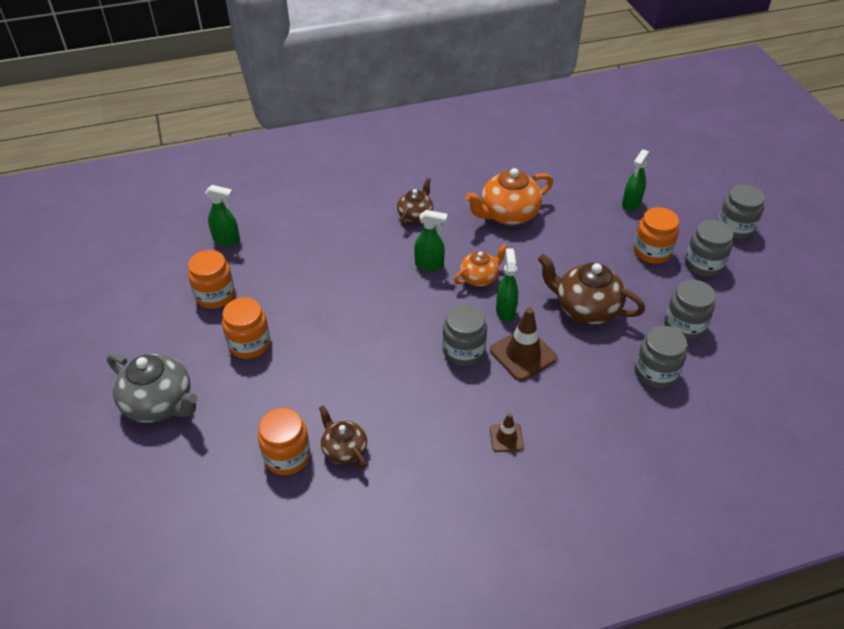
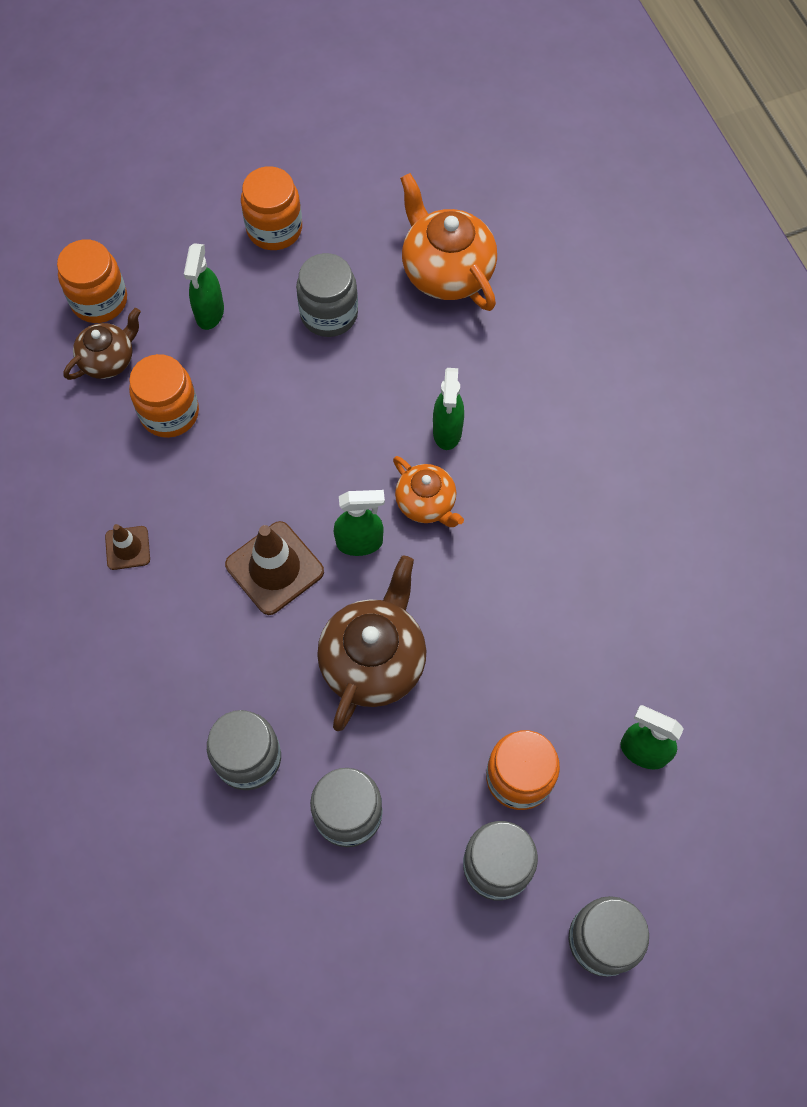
camera: 85 degrees right, 20 degrees up
grey teapot [107,354,198,423] -> none
orange jar [188,250,235,309] -> orange jar moved to [129,354,199,438]
green spray bottle [205,185,240,246] -> green spray bottle moved to [184,243,224,330]
brown teapot [397,178,433,225] -> none
grey jar [442,304,487,366] -> grey jar moved to [296,253,358,337]
orange teapot [465,168,553,225] -> orange teapot moved to [400,173,497,311]

